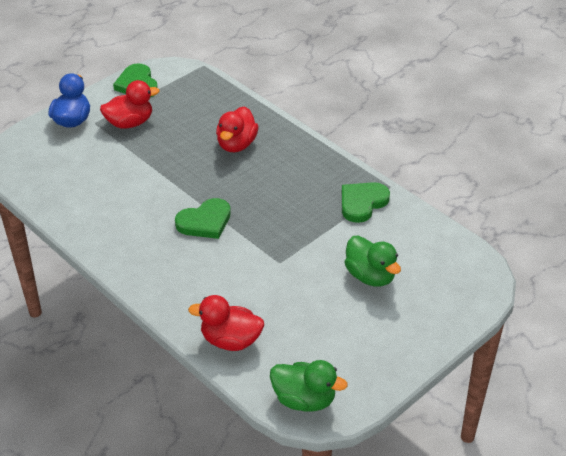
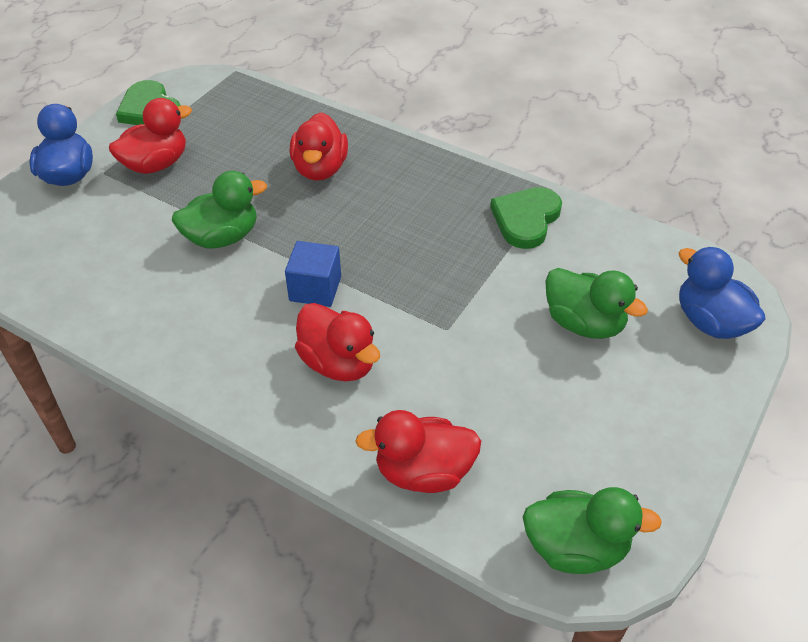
camera: 15 degrees left, 5 degrees up
green heart [175,198,231,239] -> blue cube [285,241,341,307]
none -> green duck [172,171,267,248]
none -> red duck [295,303,380,381]
none -> blue duck [679,247,766,339]

